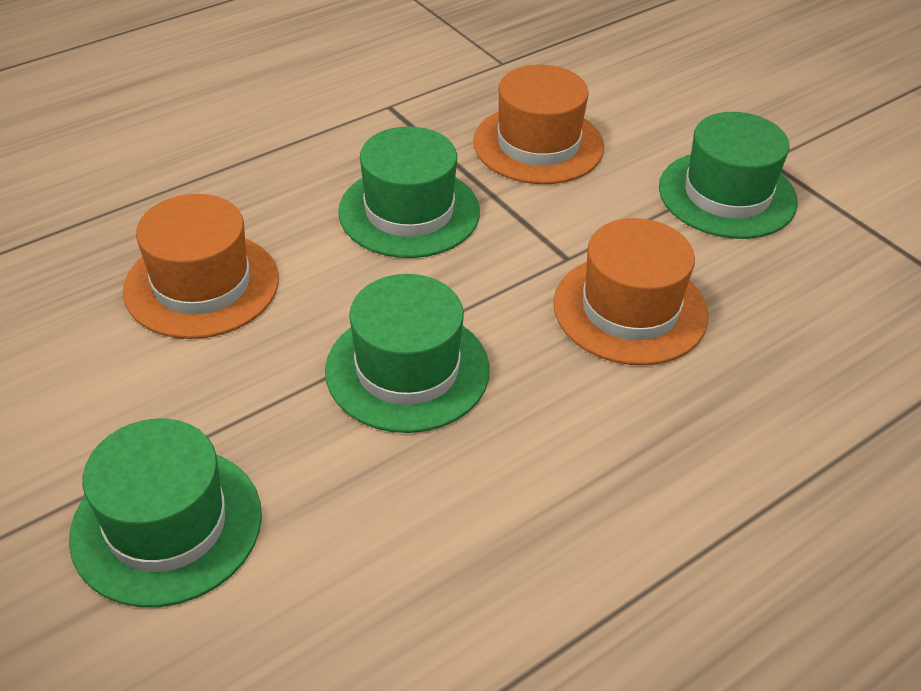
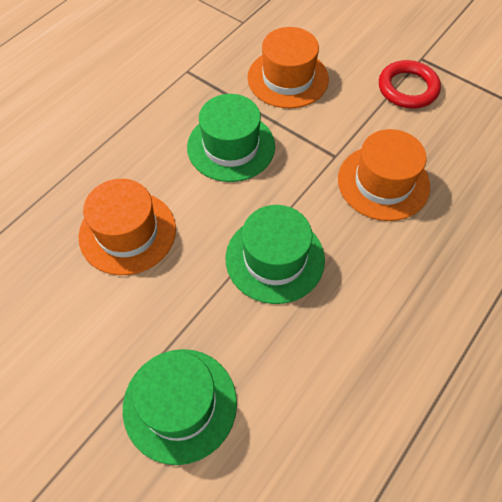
camera: 15 degrees left, 15 degrees up
green hat [659,112,798,239] -> red ring [379,60,441,109]

